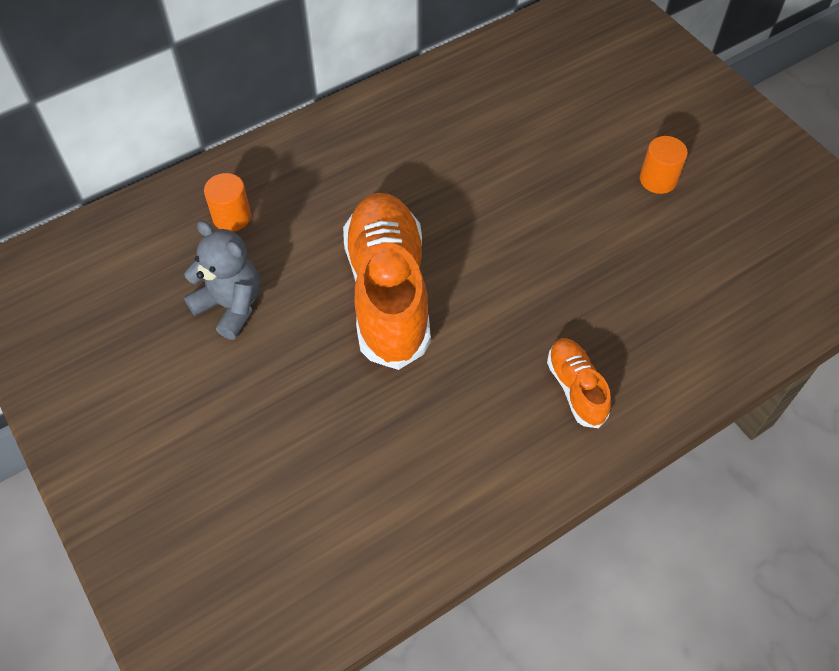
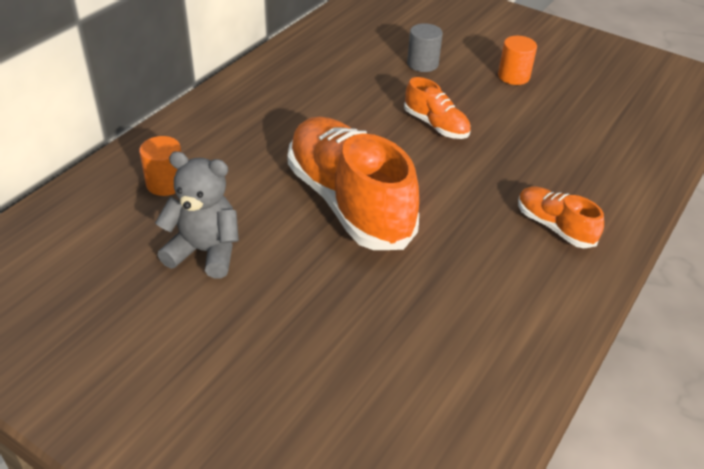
camera: 25 degrees left, 15 degrees down
none -> orange shoe [404,77,471,139]
none -> grey cylinder [407,23,443,72]

